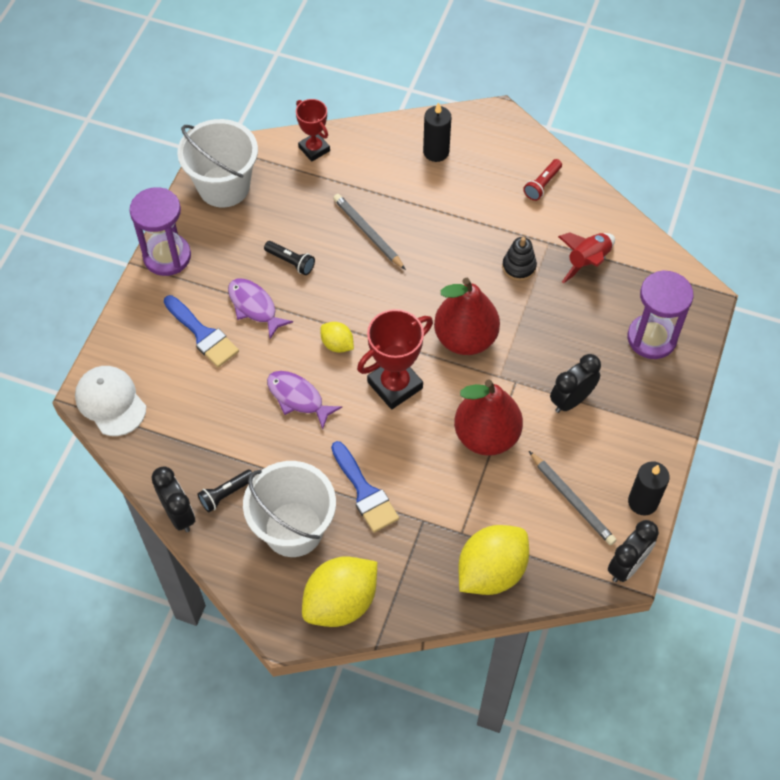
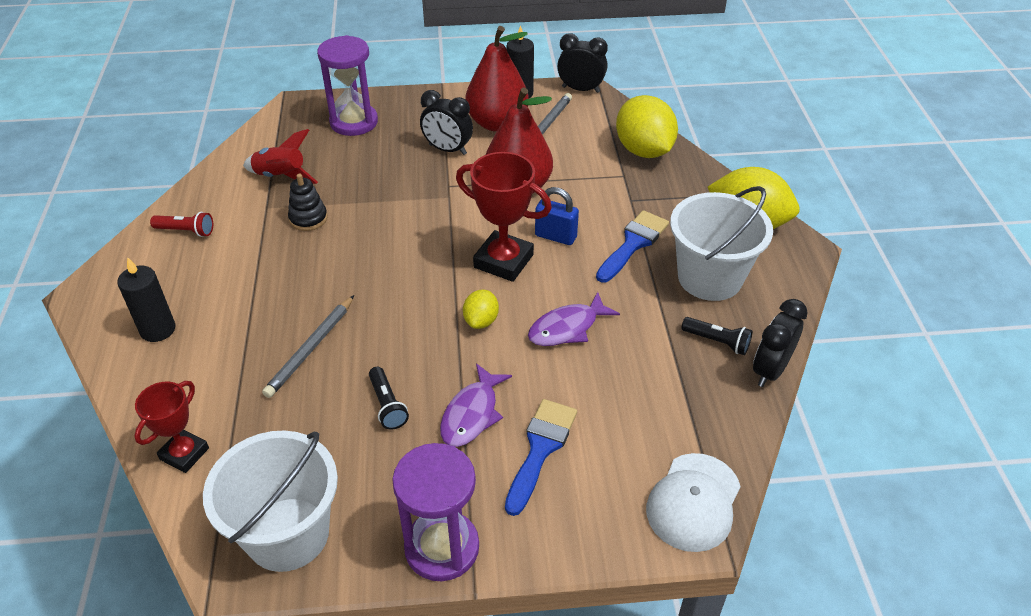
camera: 115 degrees left, 15 degrees down
black flashlight [264,241,315,275] -> black flashlight turned 150 degrees clockwise [369,367,409,430]
purple fish [267,371,342,429] -> purple fish turned 45 degrees clockwise [528,292,620,346]
red pear [434,278,500,355] -> red pear moved to [465,26,529,132]
yellow lemon [458,525,529,595] -> yellow lemon turned 45 degrees clockwise [616,95,678,158]
none -> blue padlock [535,187,579,245]

